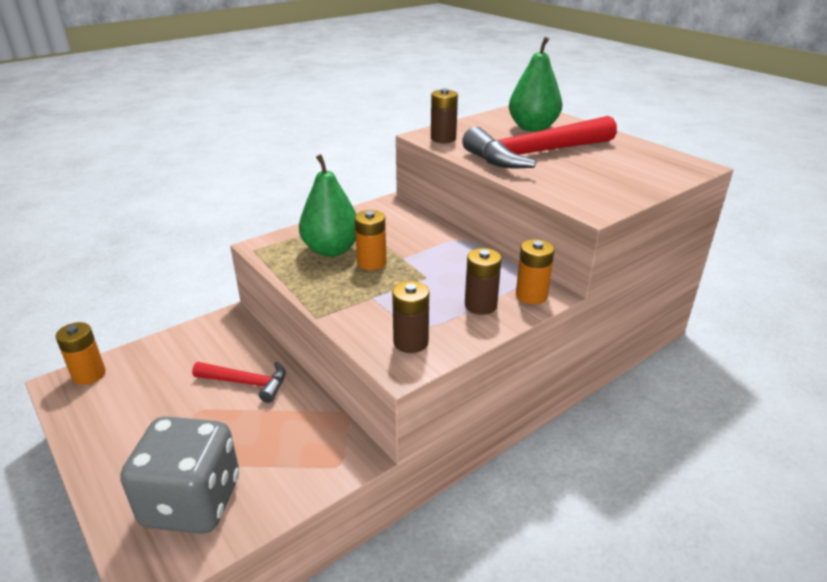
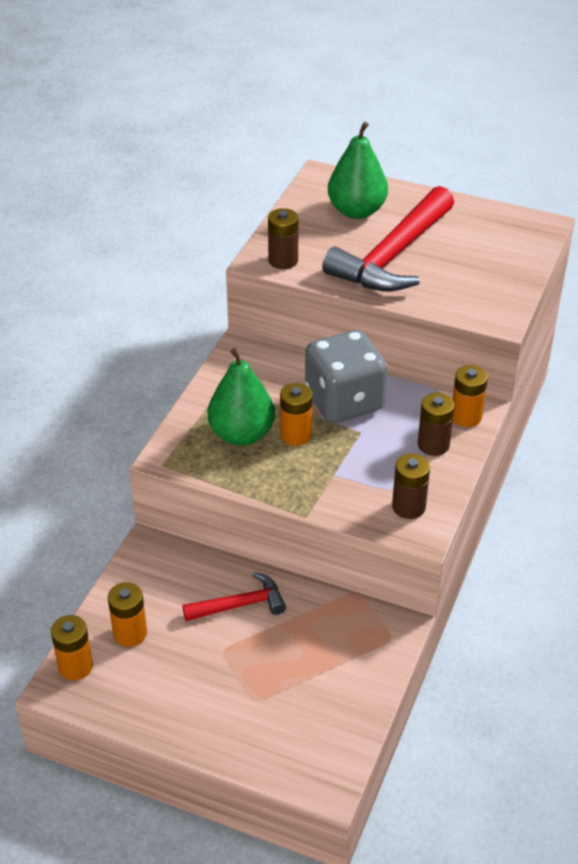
camera: 30 degrees left, 10 degrees up
grey dice [120,416,239,534] -> grey dice moved to [305,330,387,423]
none -> orange battery [108,582,147,647]

